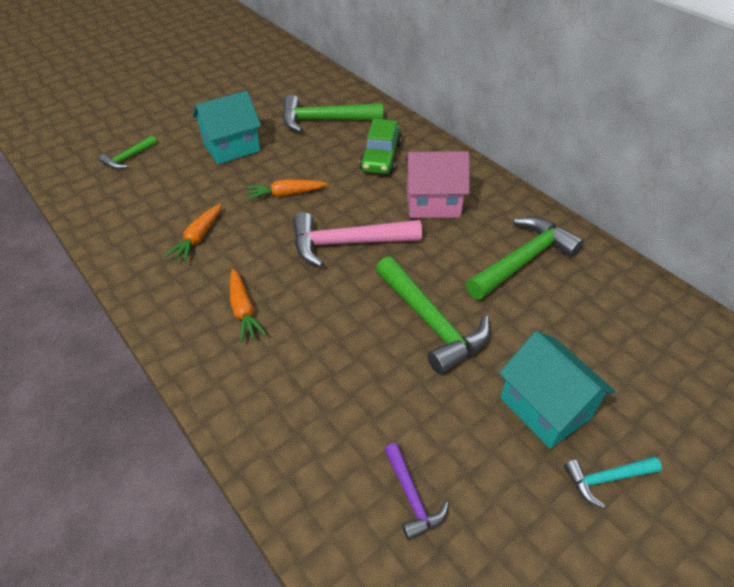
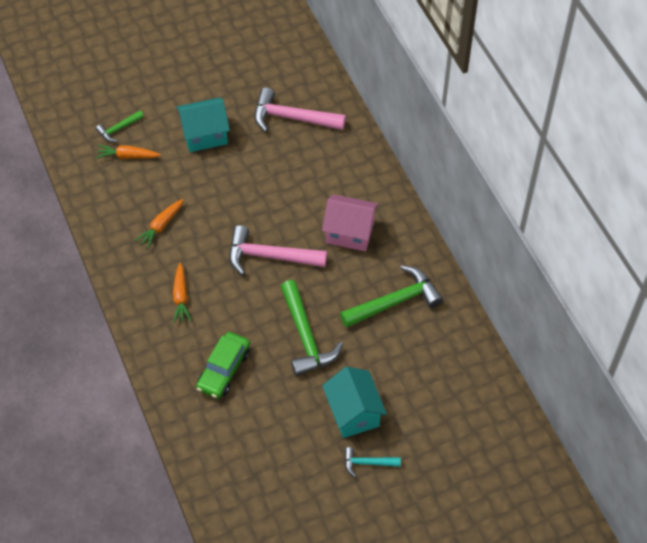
camera: 15 degrees right, 10 degrees up
orange carrot [246,180,328,200] -> orange carrot moved to [96,145,161,159]
green hammer [282,95,383,133] -> pink hammer [254,87,346,132]
green car [360,119,402,174] -> green car moved to [196,332,250,399]
purple hammer [384,443,449,540] -> none

